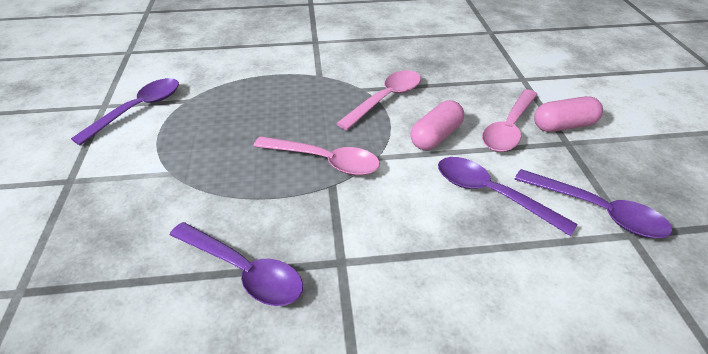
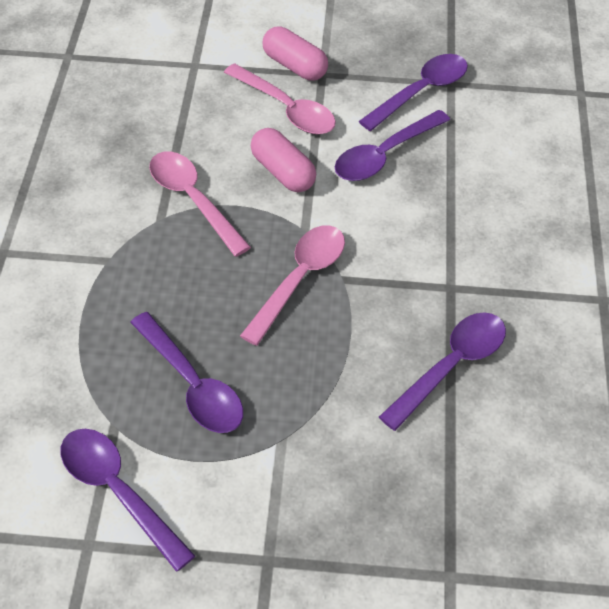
camera: 80 degrees left, 10 degrees up
pink capsule [534,96,603,132] -> pink capsule turned 45 degrees counterclockwise [263,26,328,81]
none -> purple spoon [130,312,243,433]

